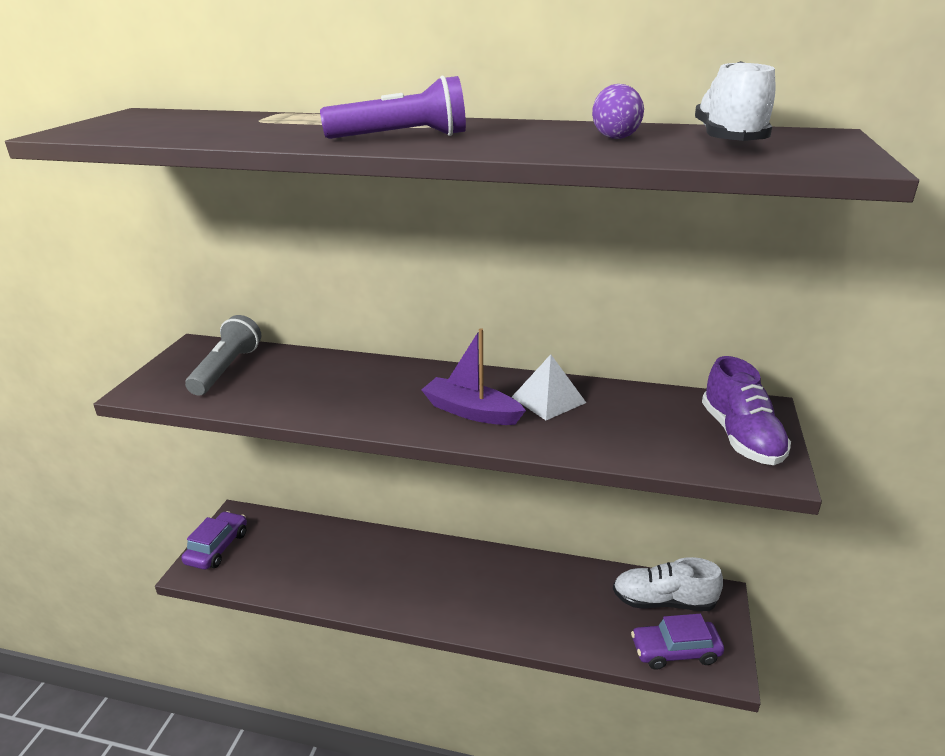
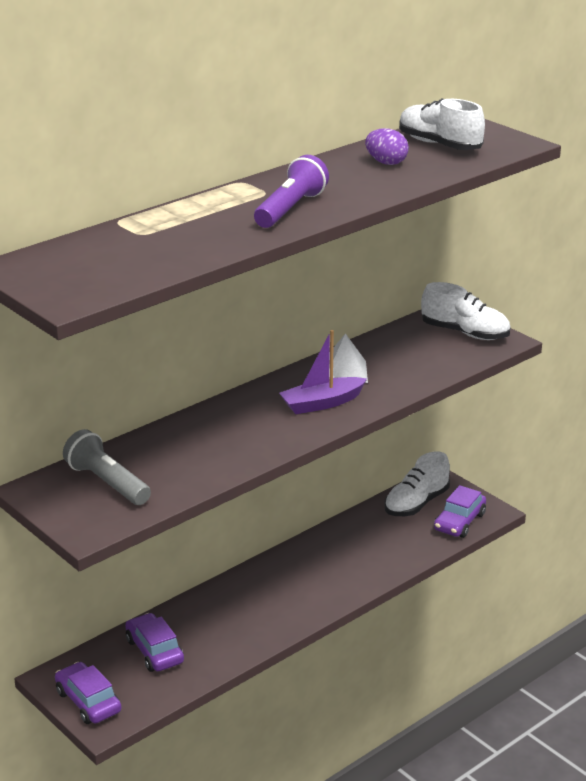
camera: 55 degrees left, 0 degrees up
purple shoe [702,356,791,465] -> white shoe [421,282,510,340]
none -> purple car [125,613,184,672]

